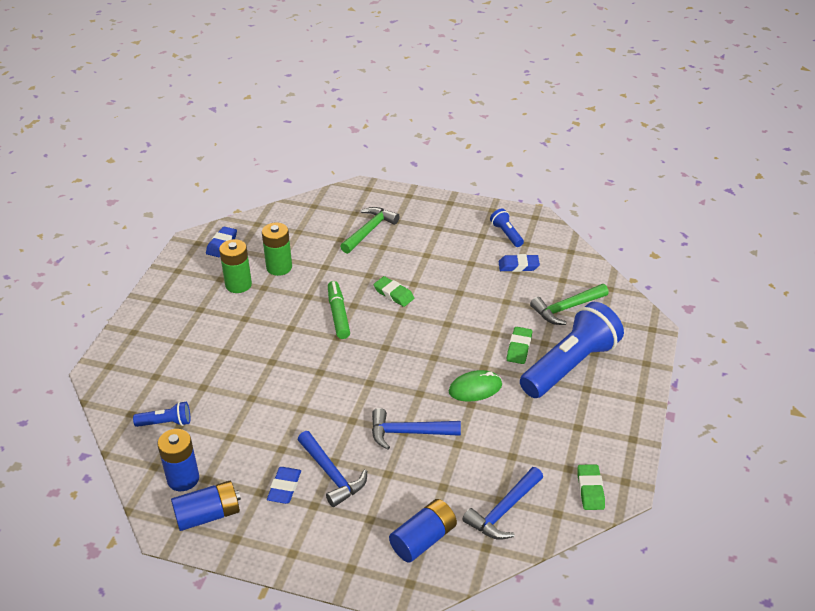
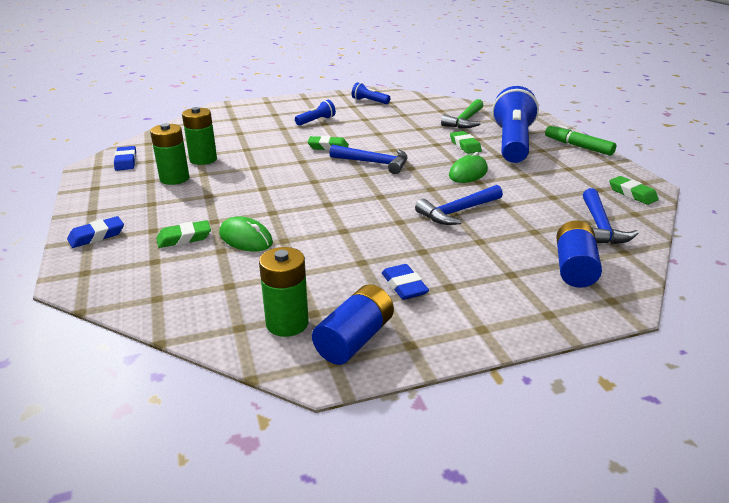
camera: 35 degrees left, 10 degrees down
blue flashlight [133,402,190,427] -> blue flashlight moved to [295,100,336,126]
blue battery [157,429,199,491] -> green battery [259,247,309,337]
blue hammer [298,431,367,507] -> blue hammer moved to [329,145,408,174]
green marker [328,281,350,339] -> green marker moved to [545,124,616,156]
green hammer [340,207,400,254] -> none
blue eraser [499,254,540,272] -> blue eraser moved to [67,216,124,248]
none -> green eraser [156,220,211,248]
none -> green mouse [219,216,273,251]

